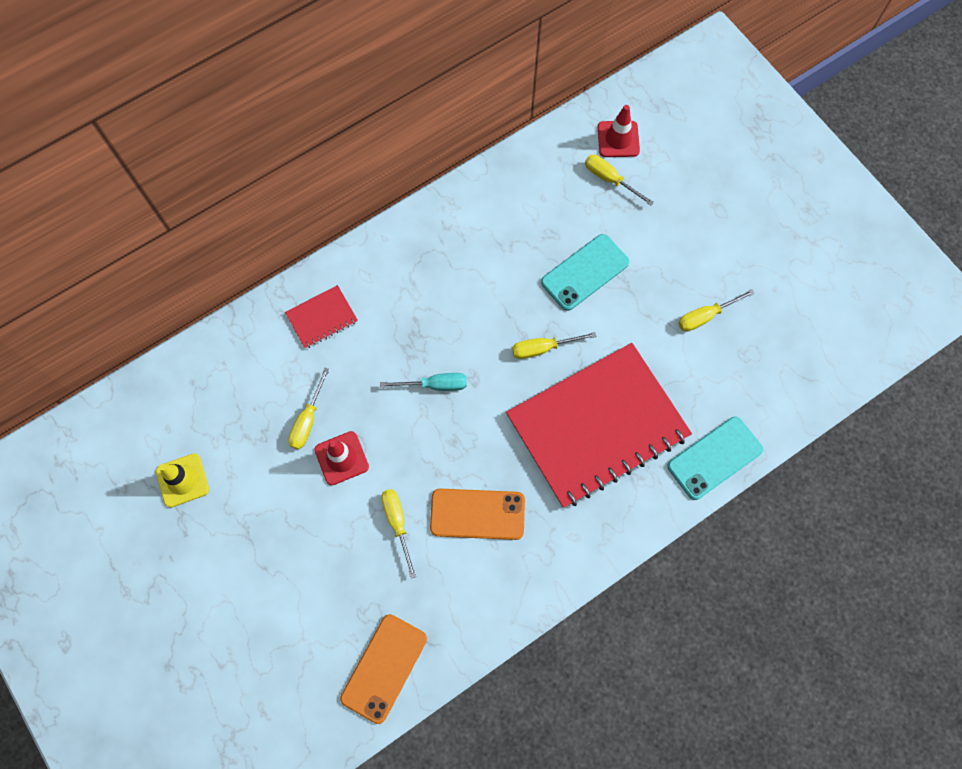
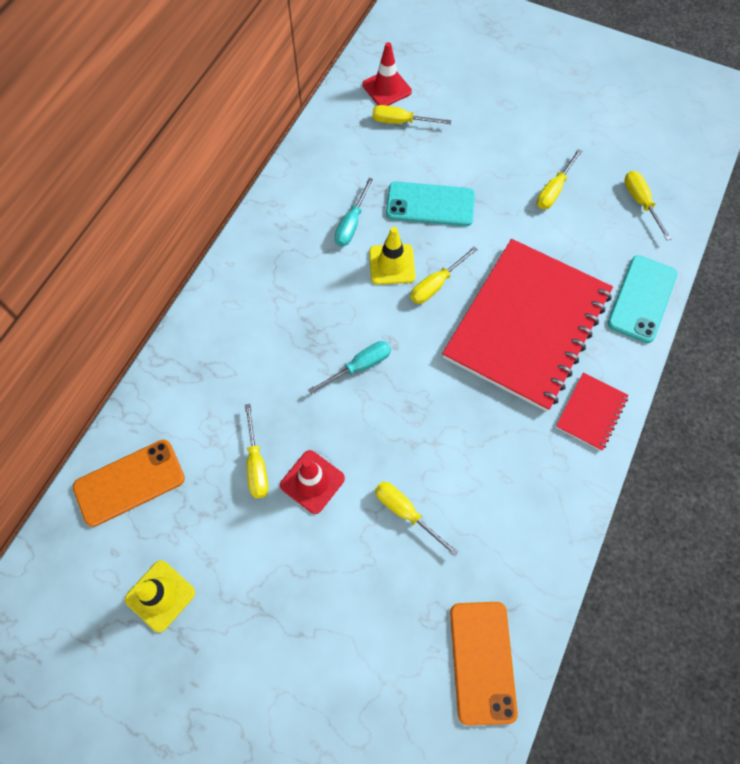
camera: 30 degrees left, 5 degrees down
red notebook [285,285,358,349] -> red notebook moved to [556,373,629,451]
orange phone [430,489,525,540] -> orange phone moved to [73,440,185,527]
turquoise phone [541,234,629,311] -> turquoise phone turned 75 degrees clockwise [386,182,475,226]
none -> turquoise screwdriver [334,178,374,246]
none -> yellow traffic cone [369,227,415,285]
none -> yellow screwdriver [624,171,672,240]

